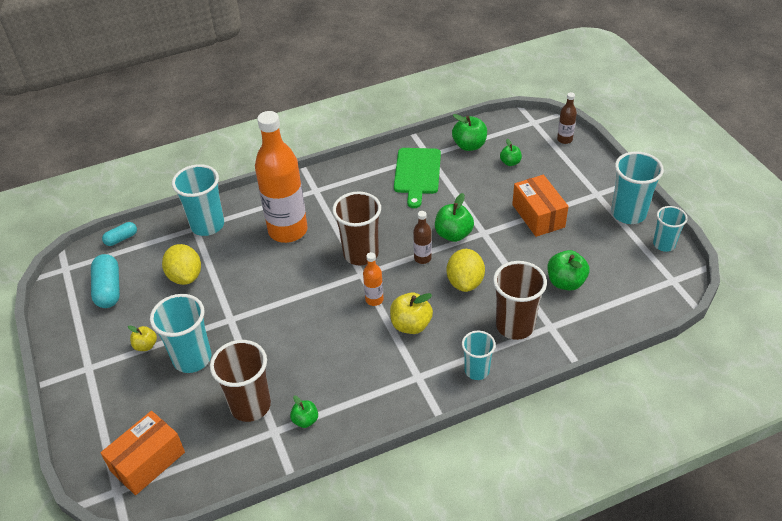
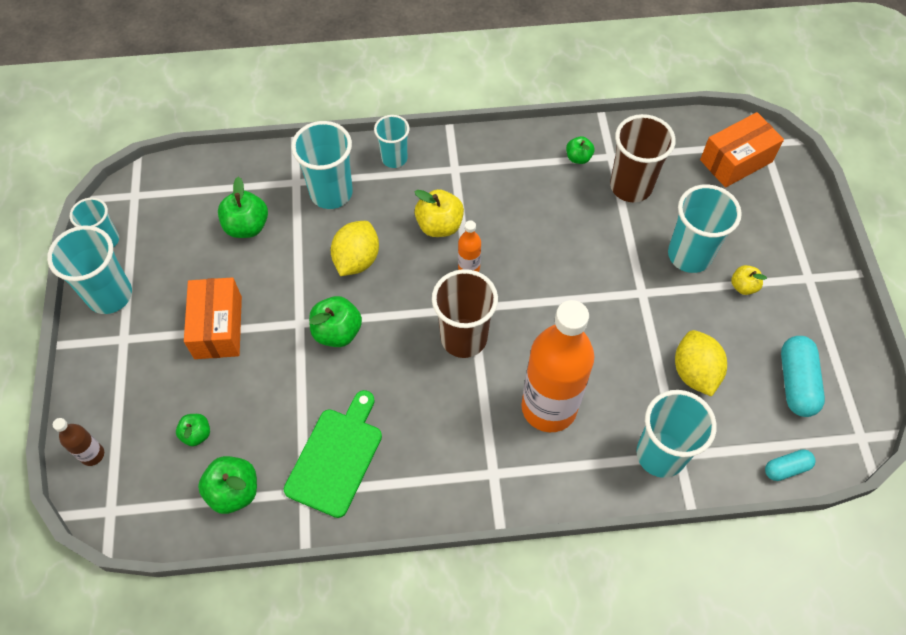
camera: 165 degrees left, 15 degrees up
brown bottle [413,211,432,264] -> none
brown cup [493,261,547,340] -> turquoise cup [291,121,353,209]

